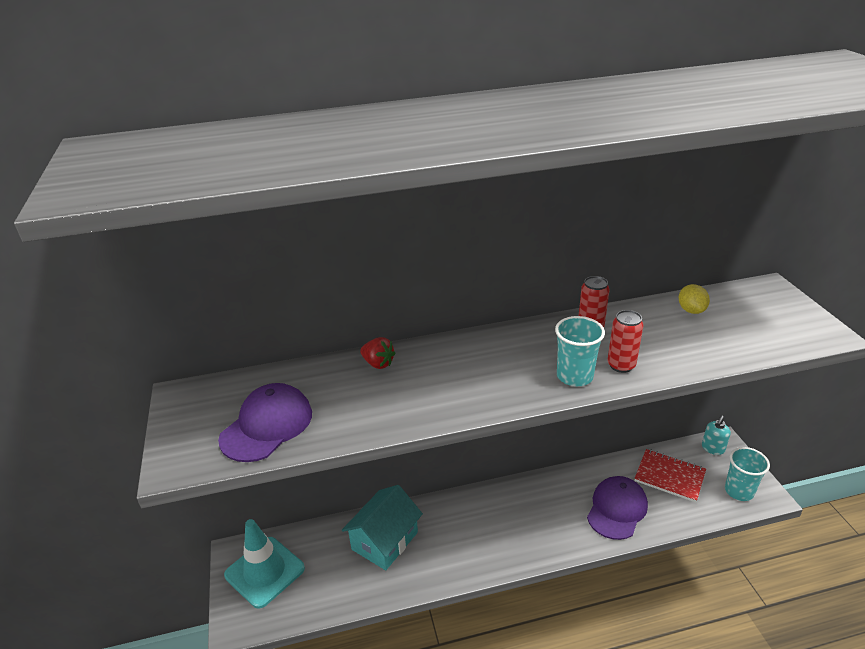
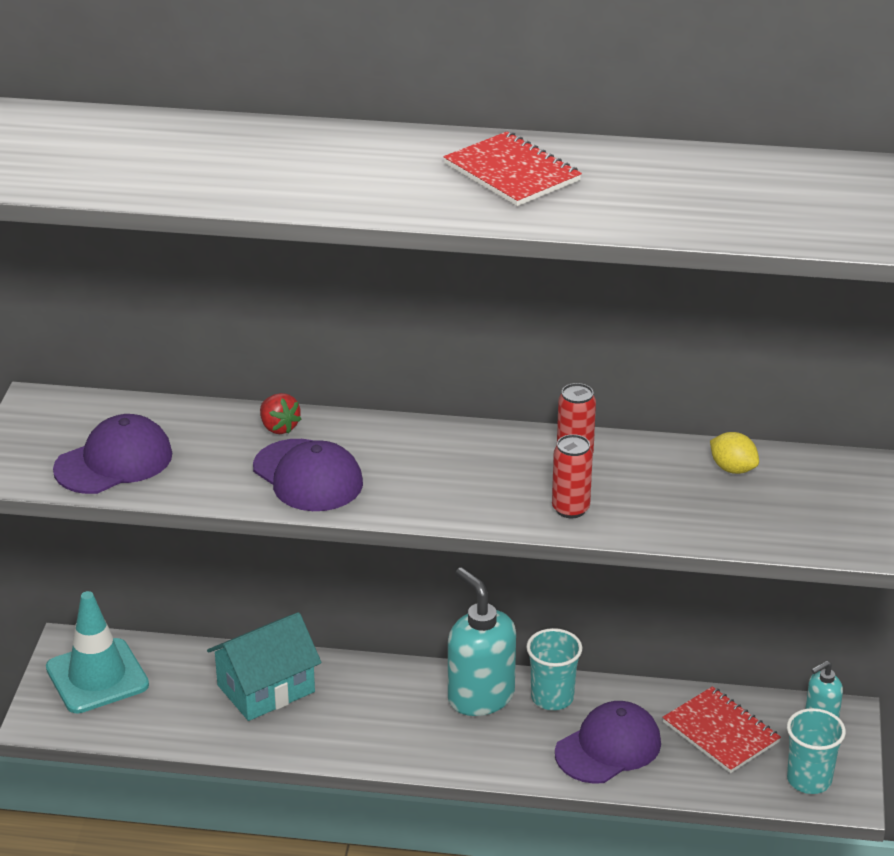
camera: 20 degrees right, 0 degrees up
turquoise cup [555,316,605,386] -> turquoise cup moved to [526,628,582,710]
yellow lemon [679,284,710,314] -> yellow lemon turned 60 degrees counterclockwise [710,432,759,474]
none -> purple cap [253,439,363,511]
none -> red notebook [443,131,582,206]
none -> turquoise soap dispenser [448,568,516,716]

